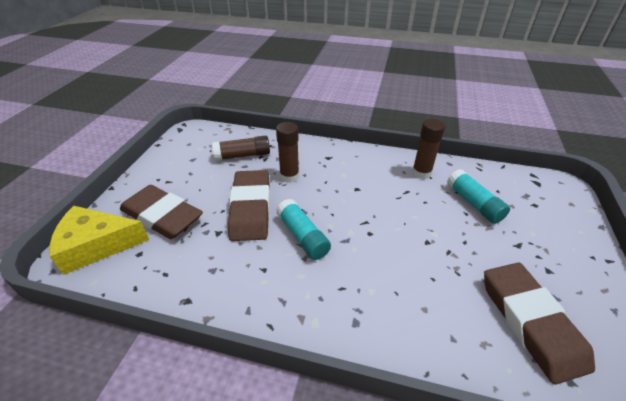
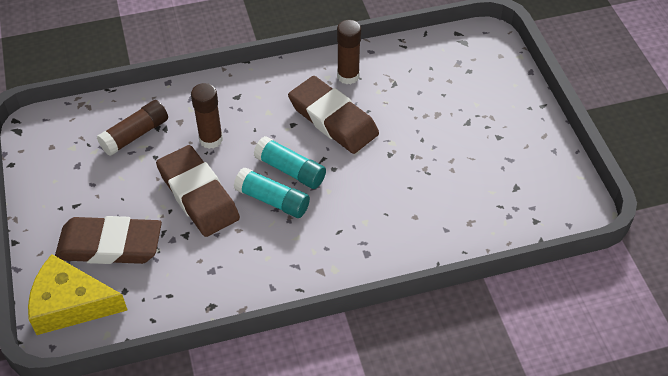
camera: 30 degrees left, 10 degrees up
yellow cheese [49,206,149,275] -> yellow cheese turned 45 degrees clockwise [28,254,127,335]
turquoise glue stick [447,169,510,224] -> turquoise glue stick moved to [253,136,326,189]
brown eraser [484,263,595,385] -> brown eraser moved to [288,76,379,154]

